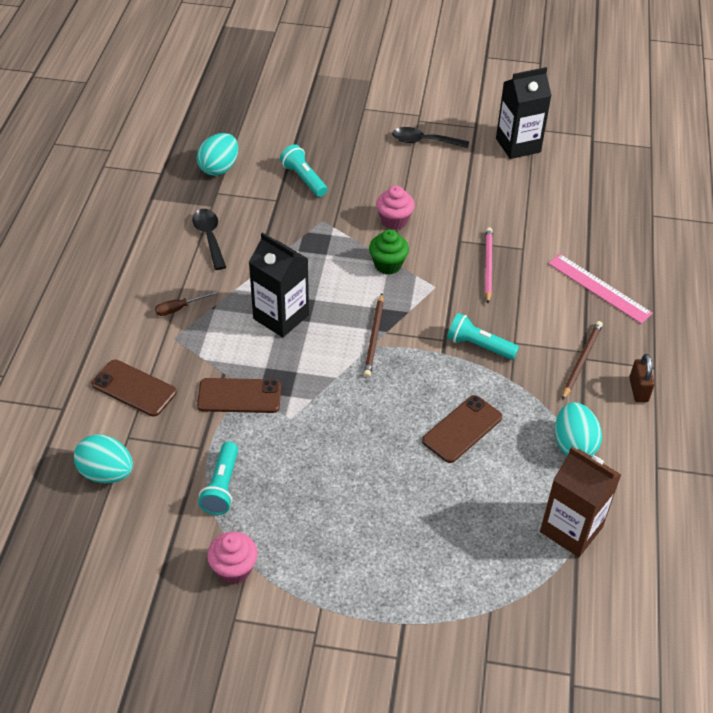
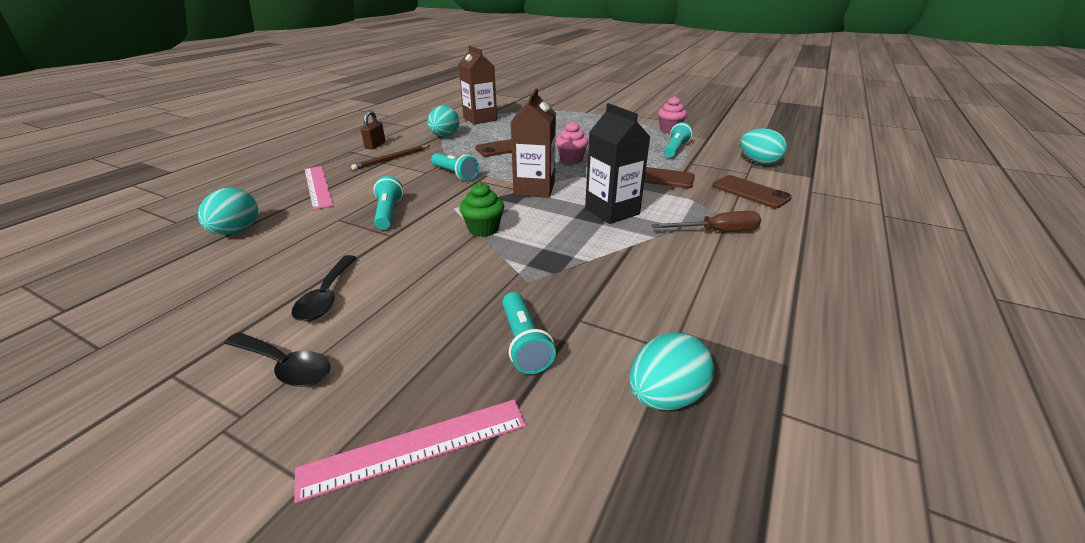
camera: 160 degrees left, 15 degrees down
brown screwdriver [155,291,218,316] -> brown screwdriver [652,211,761,232], size x1.59
black spoon [192,209,226,270] -> black spoon moved to [292,255,357,321]
brown pencil [364,294,384,378] -> brown carton [511,88,556,198]
pink cupcake [376,186,415,230] -> pink cupcake moved to [556,121,589,164]
pink pencil [485,227,493,303] -> turquoise flashlight [373,176,403,230]
black carton [496,67,552,159] -> none
none -> turquoise egg [198,187,258,235]
none -> pink ruler [294,399,526,503]

